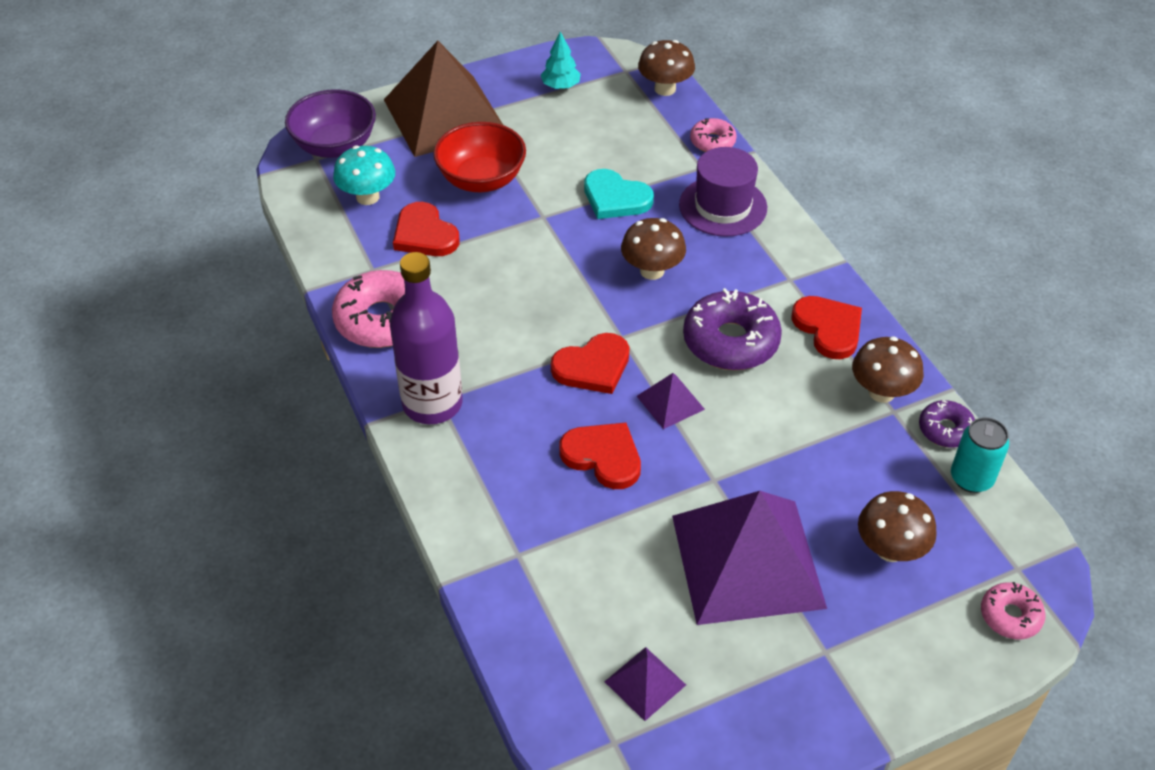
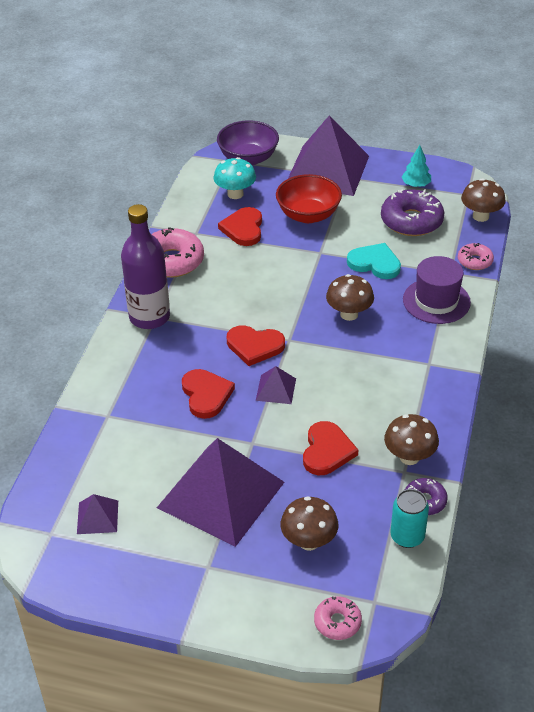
camera: 40 degrees right, 5 degrees down
brown pyramid [384,41,503,157] -> purple pyramid [288,115,369,196]
turquoise heart [584,169,654,219] -> turquoise heart turned 135 degrees clockwise [347,243,401,279]
purple donut [683,288,782,370] -> purple donut moved to [381,189,444,236]
red heart [792,296,862,359] -> red heart moved to [303,421,358,475]

